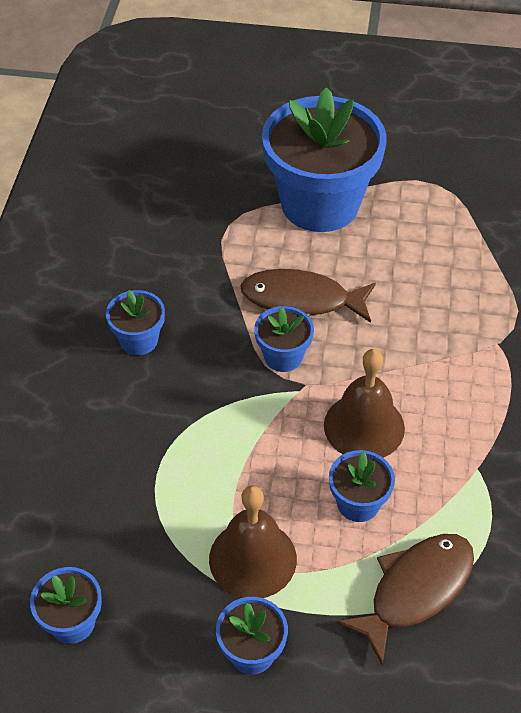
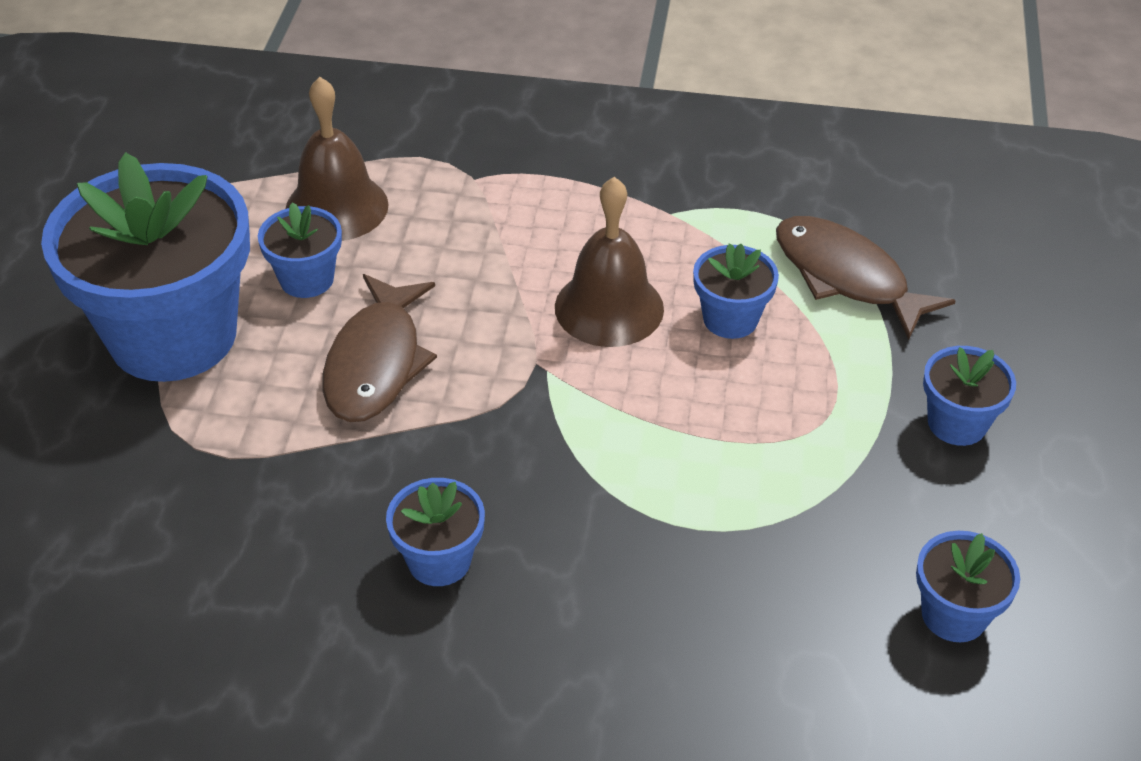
camera: 90 degrees left, 5 degrees down
brown bell [209,486,297,598] -> brown bell moved to [286,77,389,241]
blue flower pot [254,306,314,372] -> blue flower pot moved to [258,202,342,298]

